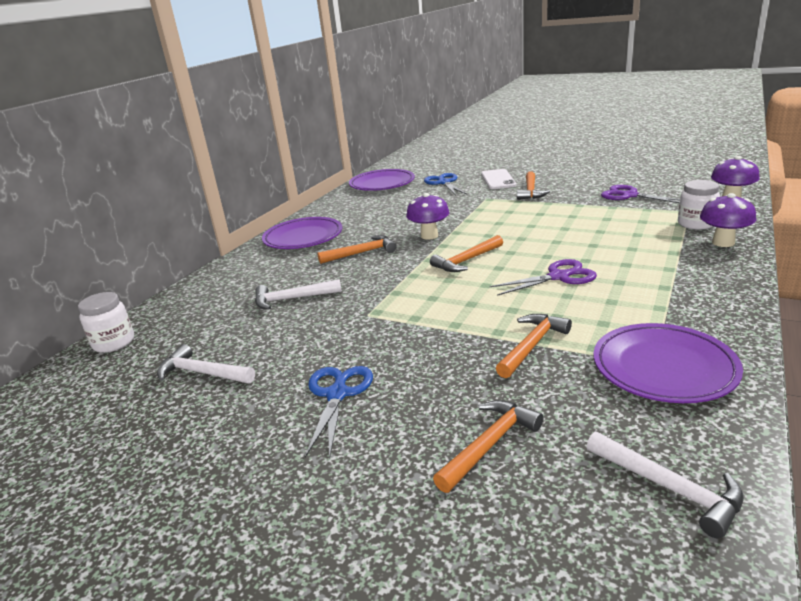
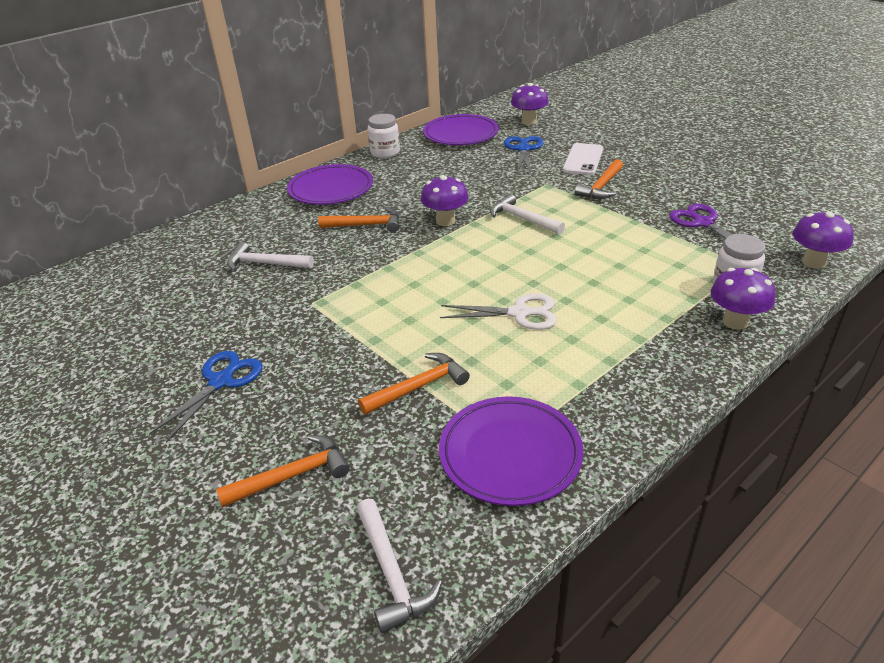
camera: 20 degrees right, 10 degrees up
white jar [78,292,134,353] -> white jar moved to [368,114,400,158]
white hammer [157,344,255,384] -> white hammer moved to [490,194,565,235]
orange hammer [430,235,503,272] -> none
purple scissors [490,259,597,296] -> white scissors [440,293,557,330]
none -> purple mushroom [511,83,549,125]

